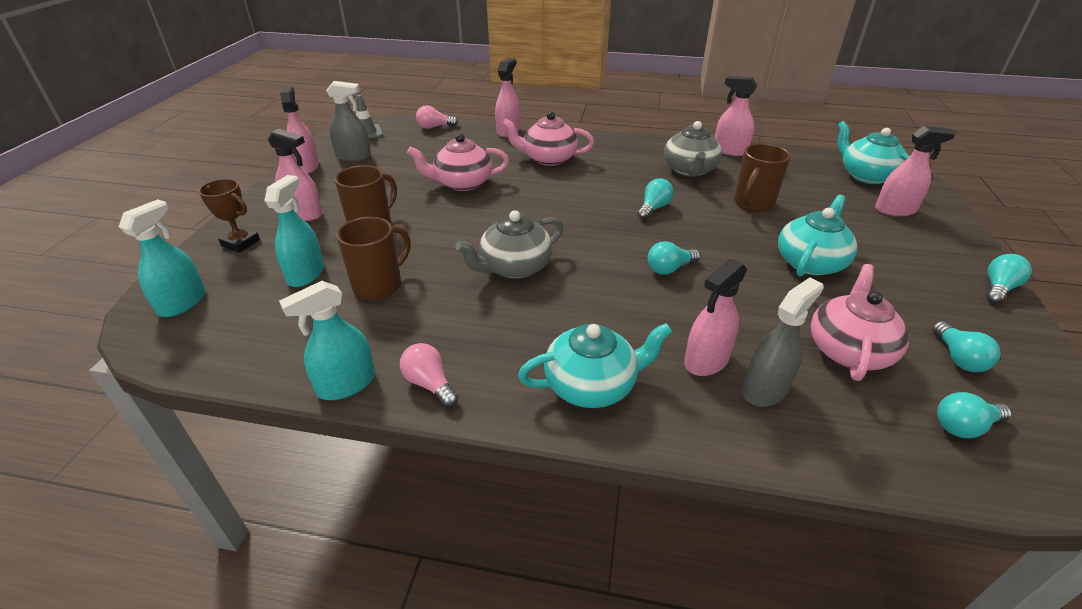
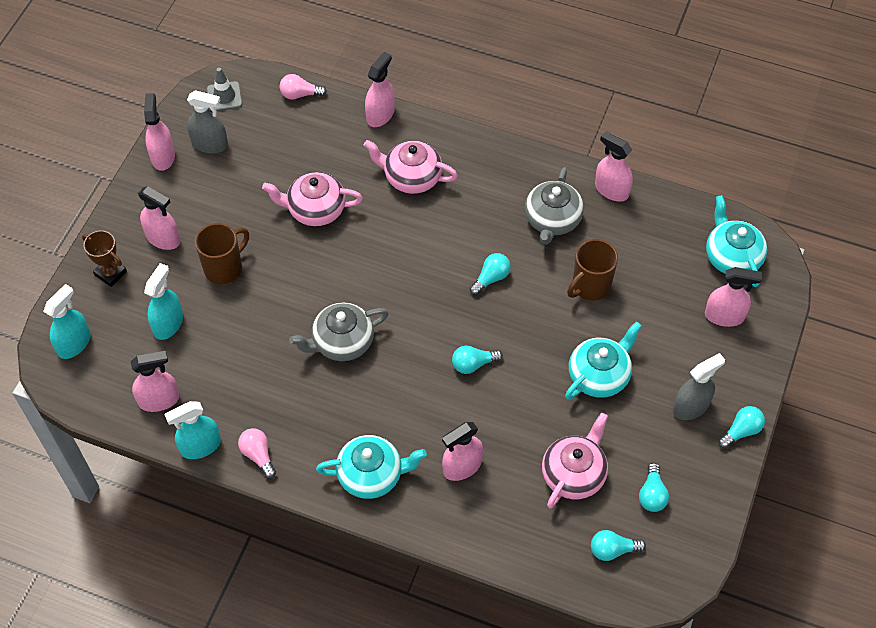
camera: 10 degrees right, 20 degrees up
brown mug [336,217,410,300] -> none
grey spray bottle [742,278,824,407] -> grey spray bottle moved to [673,353,725,420]
none -> pink spray bottle [131,351,179,412]

